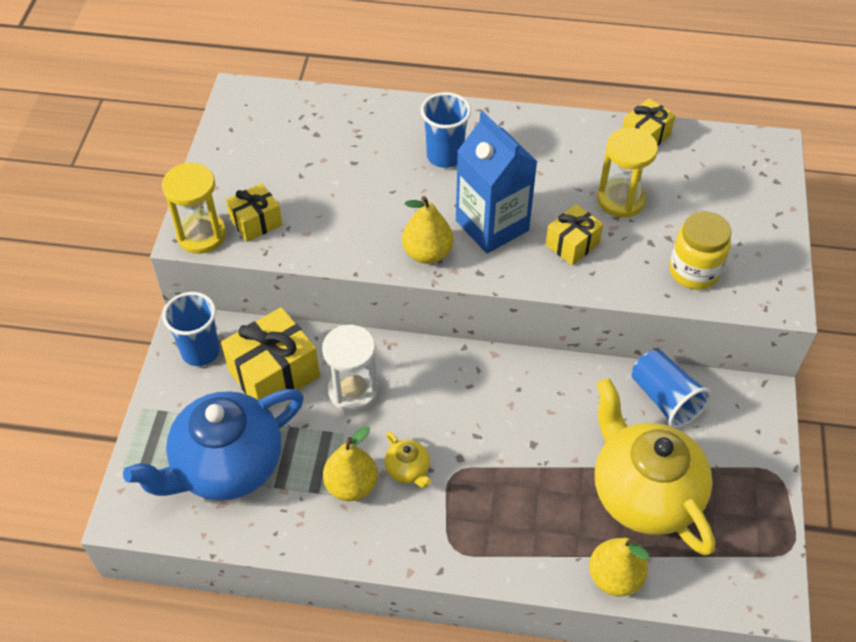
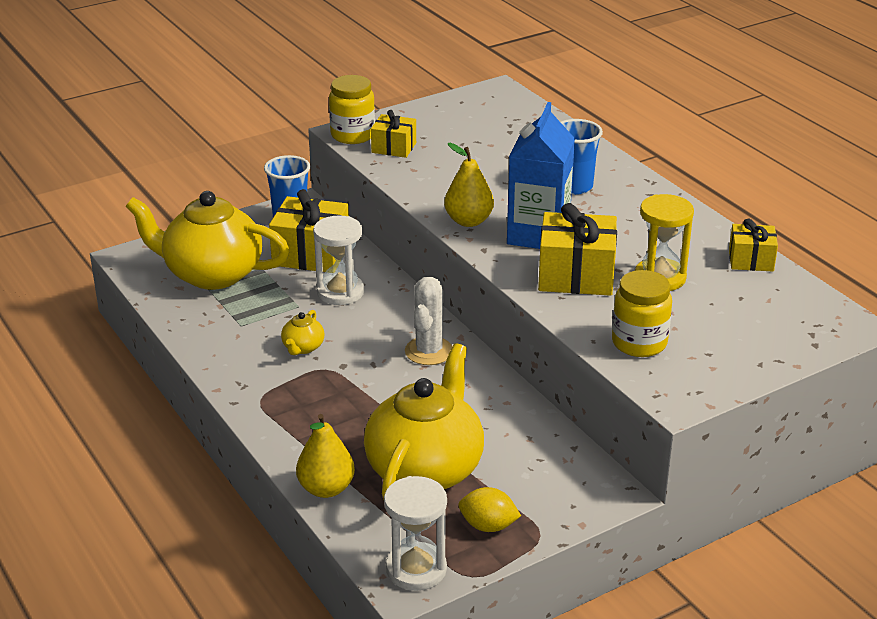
camera: 50 degrees right, 20 degrees down
blue teapot [123,389,304,501] -> yellow teapot [126,191,290,290]
yellow hourglass [162,162,226,254] -> yellow jar [329,75,375,144]
yellow pear [323,427,378,501] -> none
yellow gift [546,204,604,265] -> yellow gift [538,203,617,296], size x1.70
blue cup [632,350,712,428] -> none
none -> white hourglass [384,476,447,591]
none -> white cactus [405,277,452,365]
none -> yellow lemon [459,487,521,532]

